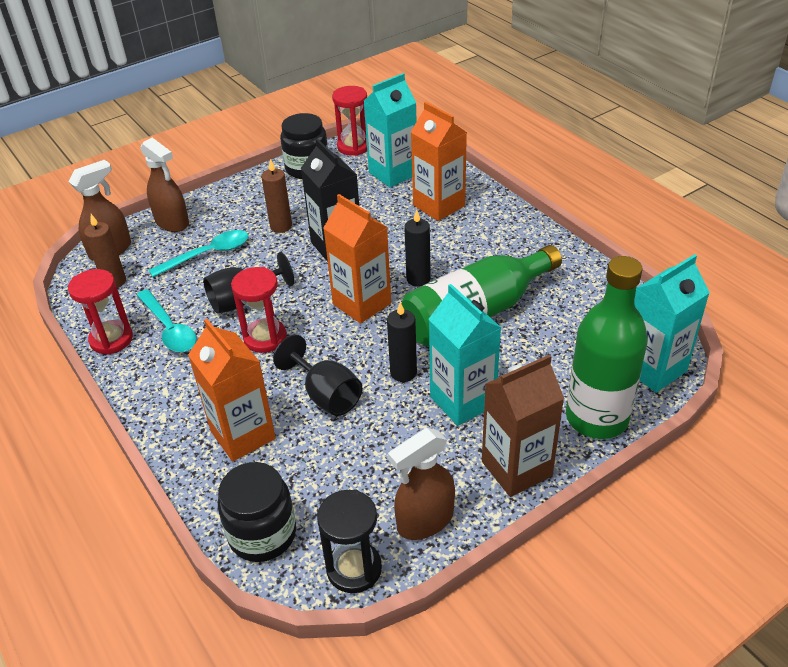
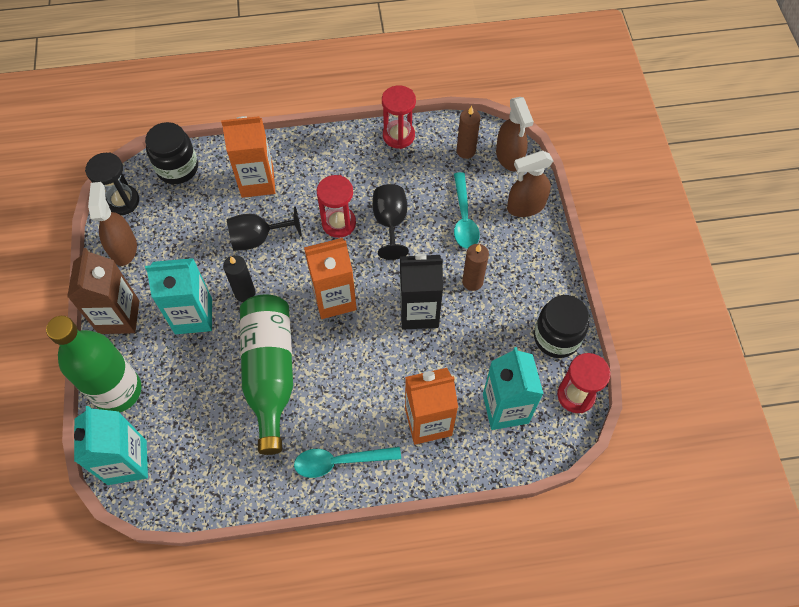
camera: 115 degrees right, 20 degrees up
turquoise spoon [137,289,197,352] -> turquoise spoon moved to [294,447,401,478]
black candle [404,209,430,287] -> none

